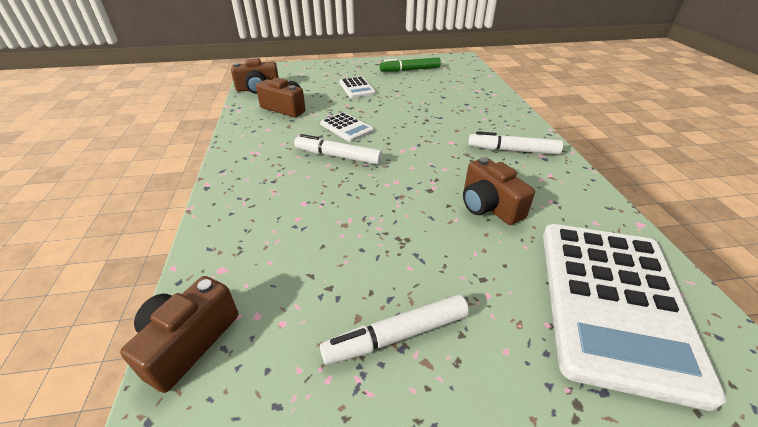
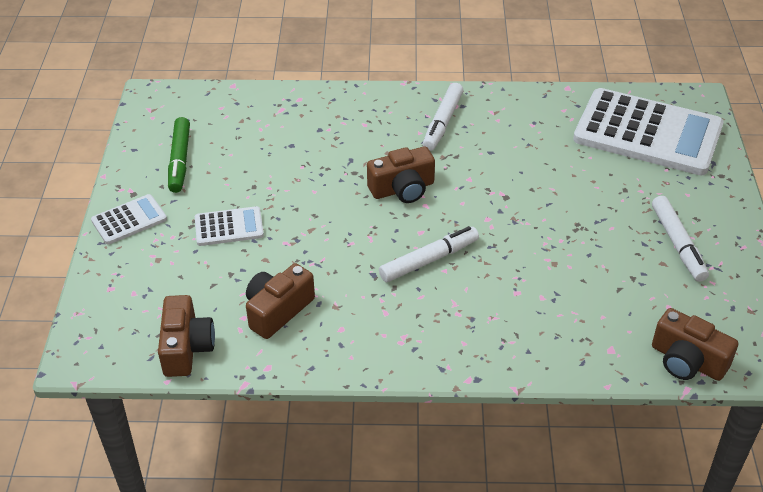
camera: 80 degrees left, 5 degrees up
white marker [294,134,383,165] -> white marker turned 150 degrees counterclockwise [379,226,479,282]
white calculator [320,112,374,142] -> white calculator moved to [91,194,167,244]
brown camera [463,157,535,225] -> brown camera moved to [367,147,435,203]

